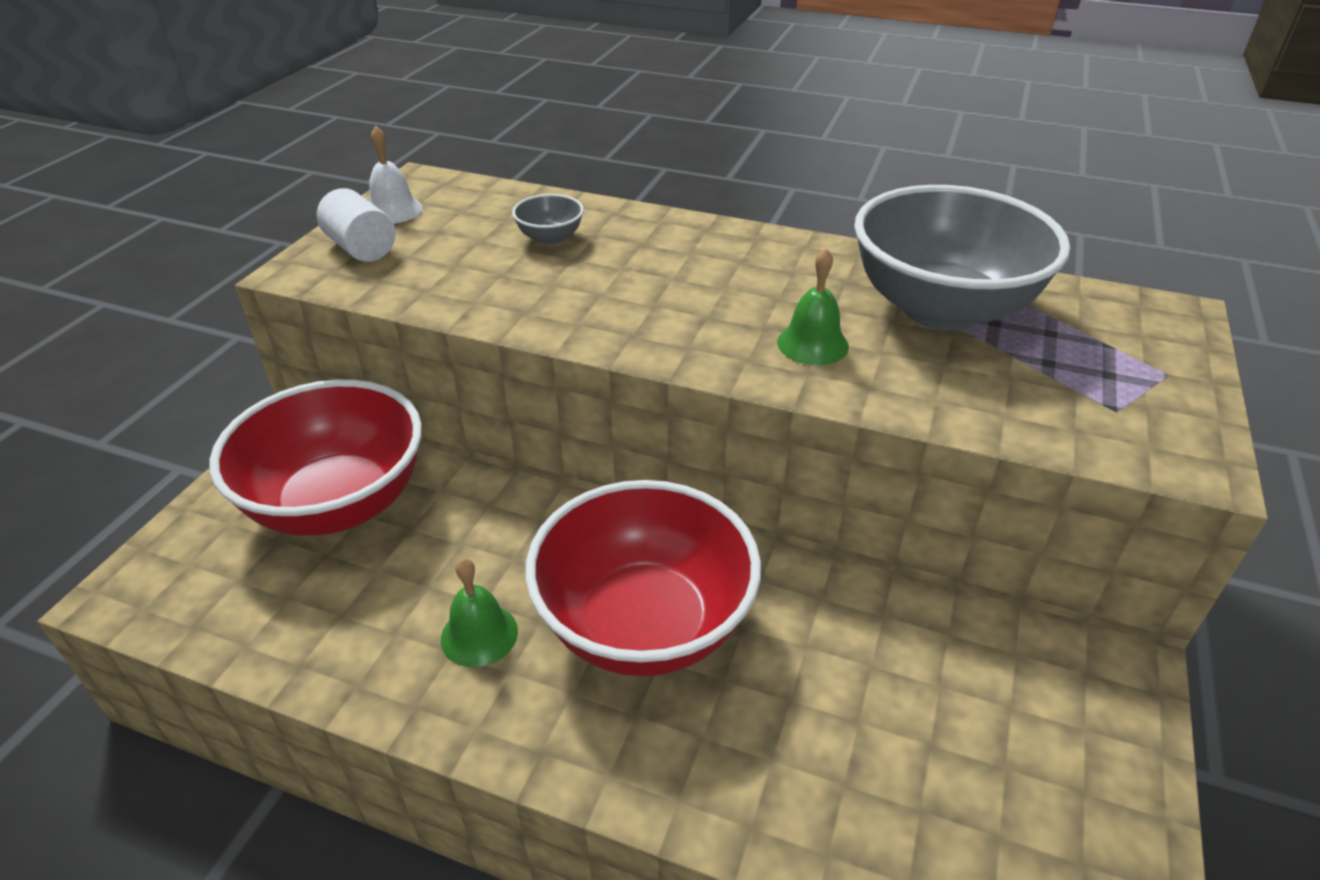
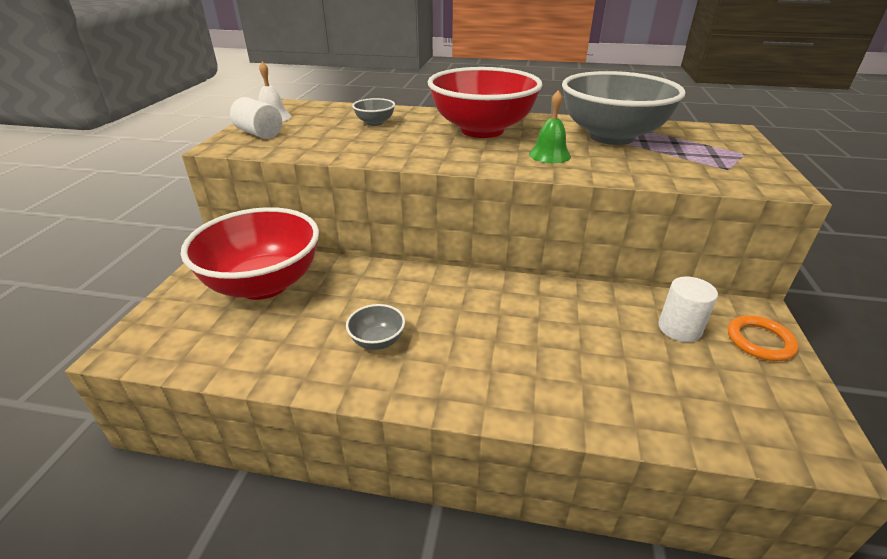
camera: 10 degrees left, 5 degrees down
green bell [441,558,518,667] -> grey bowl [346,304,405,350]
red bowl [525,480,761,677] -> red bowl moved to [428,67,542,138]
none -> white cylinder [658,276,718,342]
none -> orange ring [728,315,799,361]

